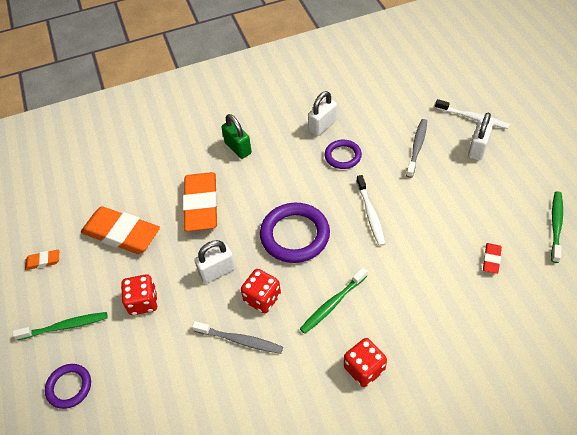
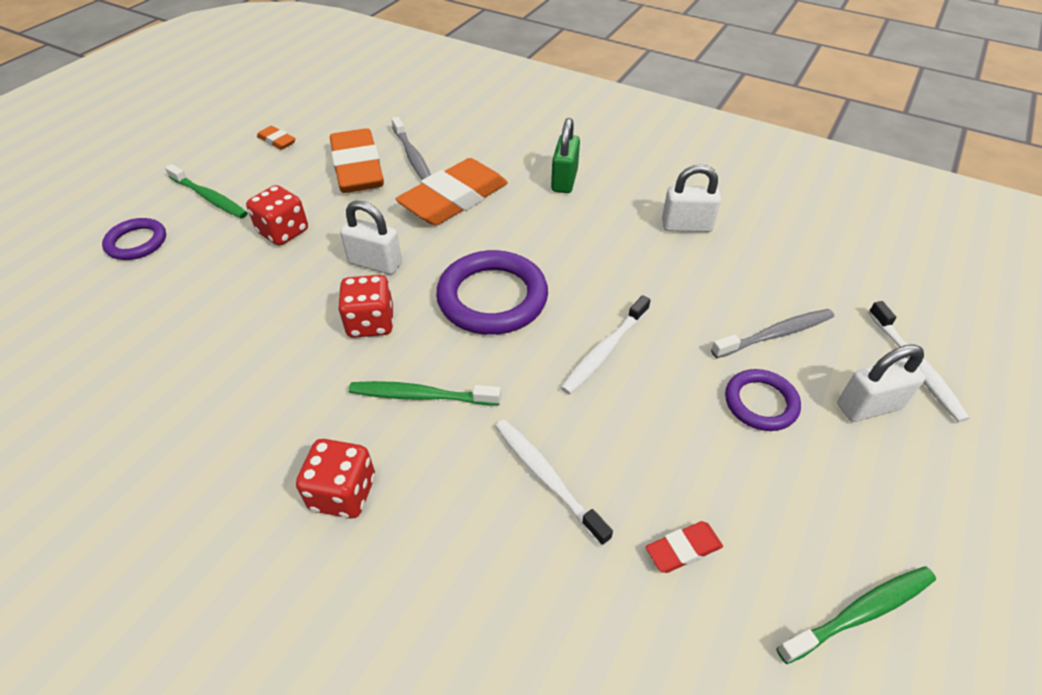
camera: 45 degrees right, 5 degrees down
grey toothbrush [192,321,283,354] -> grey toothbrush moved to [392,117,431,180]
purple ring [325,140,362,169] -> purple ring moved to [725,369,801,431]
none -> white toothbrush [495,419,613,546]

